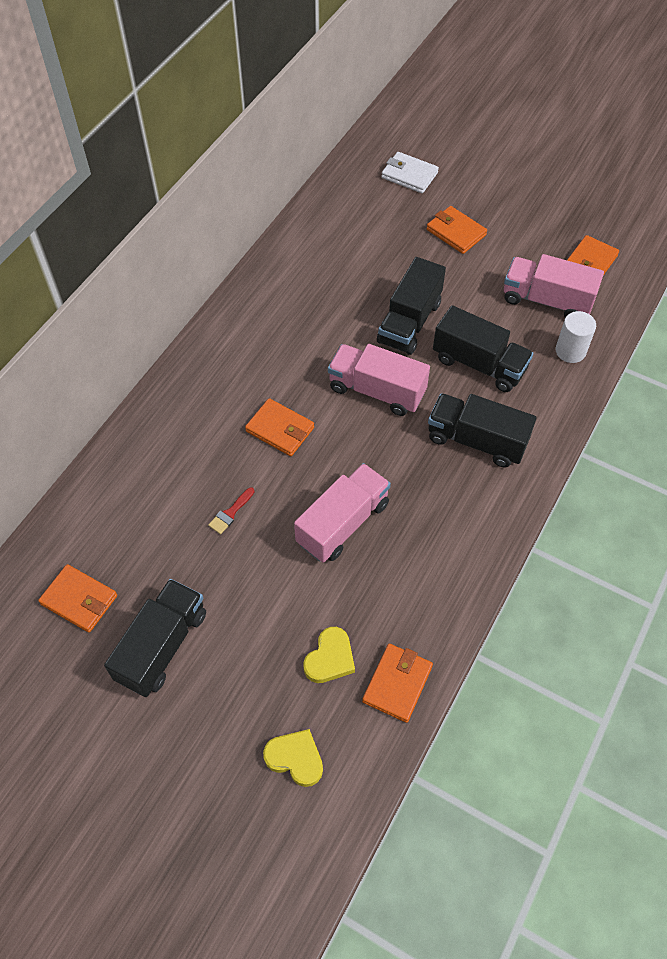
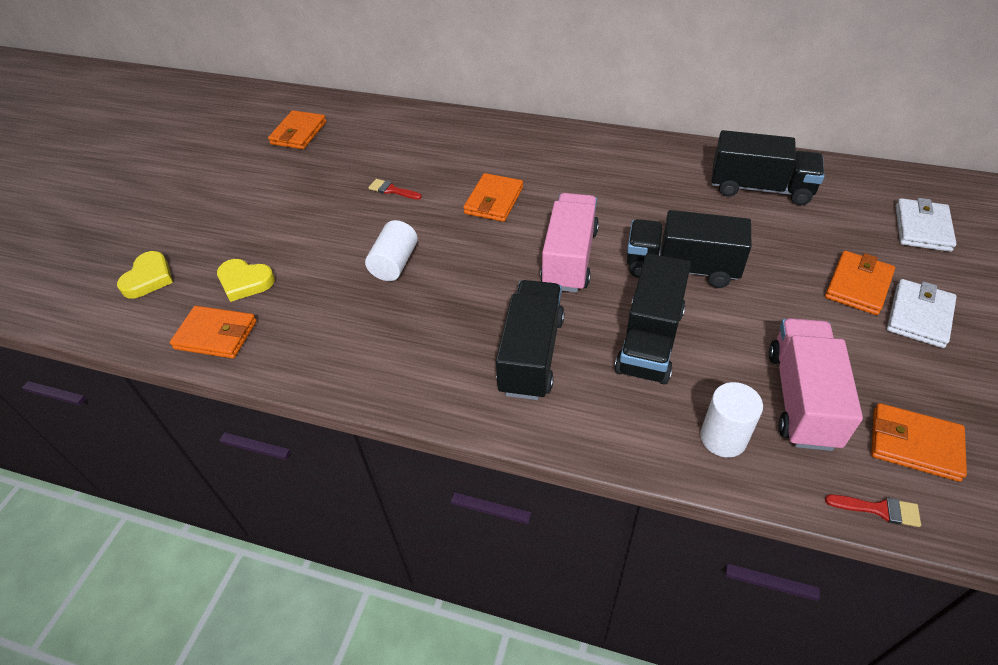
camera: 80 degrees right, 10 degrees down
black truck [104,579,206,697] -> black truck moved to [712,130,824,205]
pink truck [294,463,391,563] -> white cylinder [365,220,418,281]
none -> red brush [825,494,921,527]
none -> white wallet [887,279,957,348]

